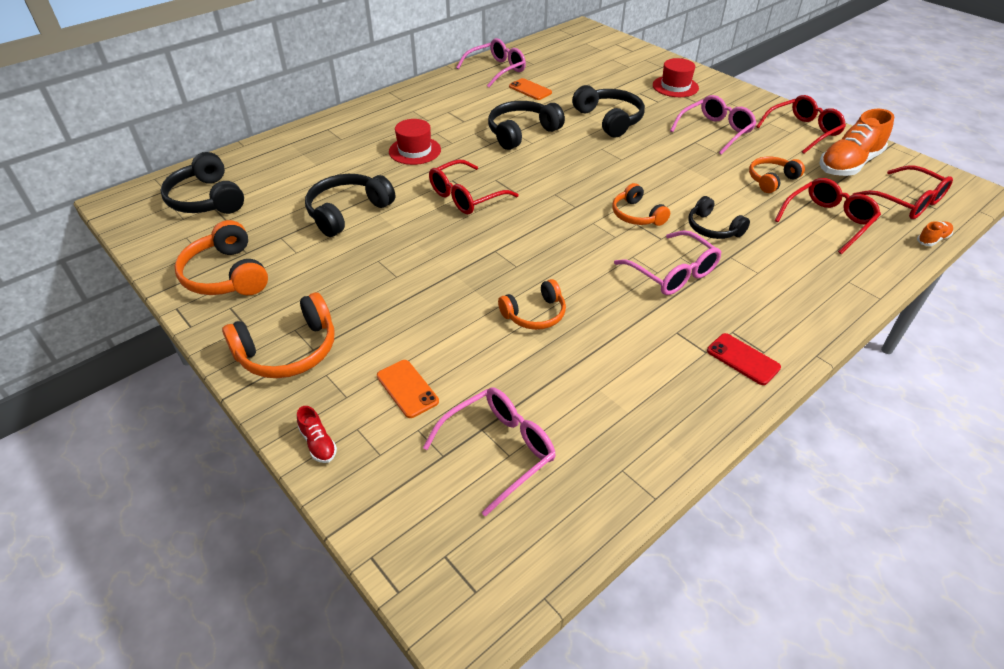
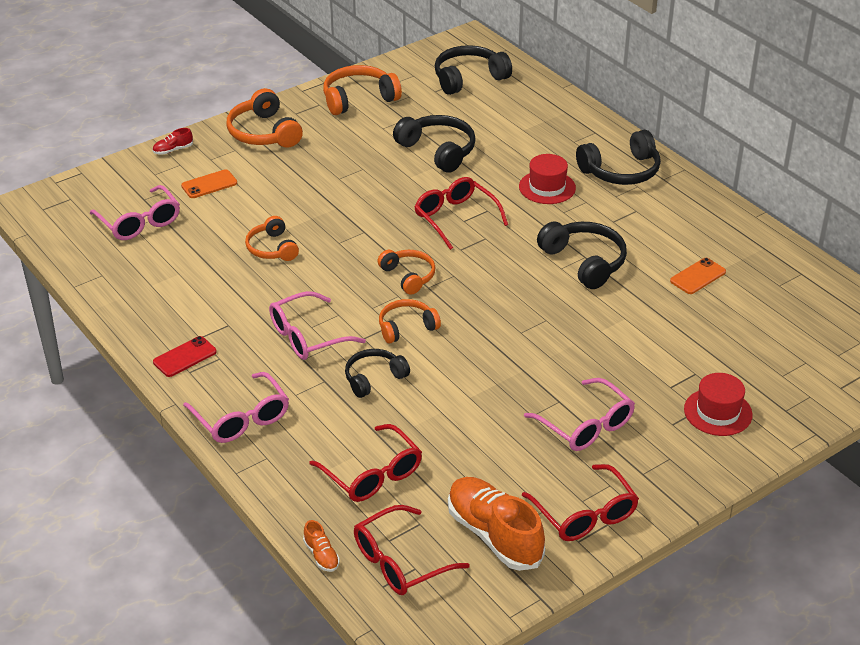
camera: 95 degrees right, 5 degrees down
pink glasses [456,38,526,87] -> pink glasses moved to [183,372,289,443]
black headphones [572,85,645,138] -> black headphones moved to [576,130,661,185]
orange headphones [749,157,805,193] -> orange headphones moved to [378,250,436,295]

